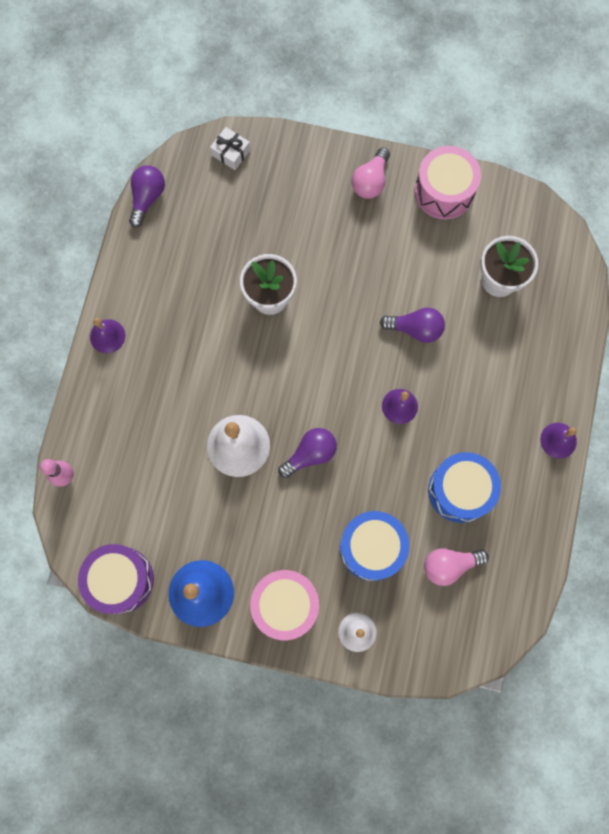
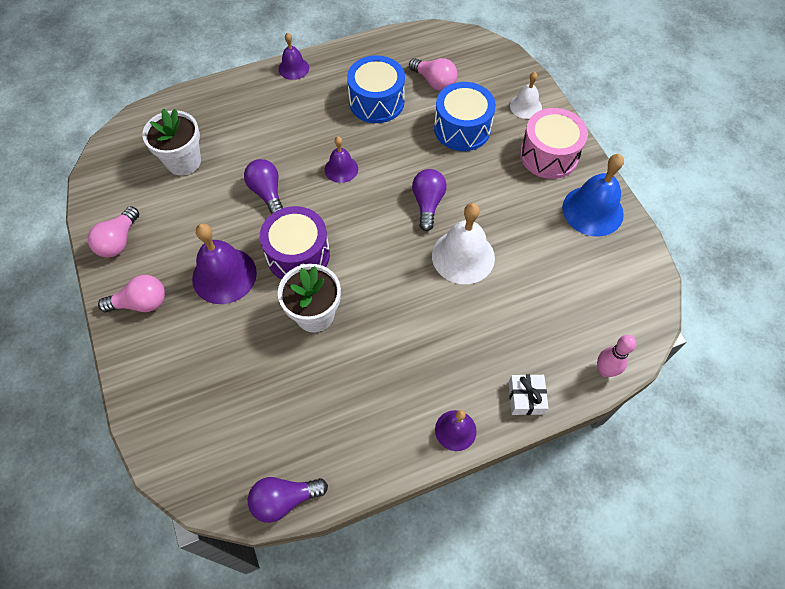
camera: 125 degrees left, 15 degrees down
purple drum [78,544,154,614] -> purple drum moved to [260,206,330,280]
white gift [210,127,251,170] -> white gift moved to [508,374,549,415]
purple light bulb [278,428,337,478] -> purple light bulb turned 75 degrees clockwise [412,169,446,231]
pink drum [415,146,481,220] -> pink light bulb [88,206,139,258]
none -> purple bell [192,223,257,304]

